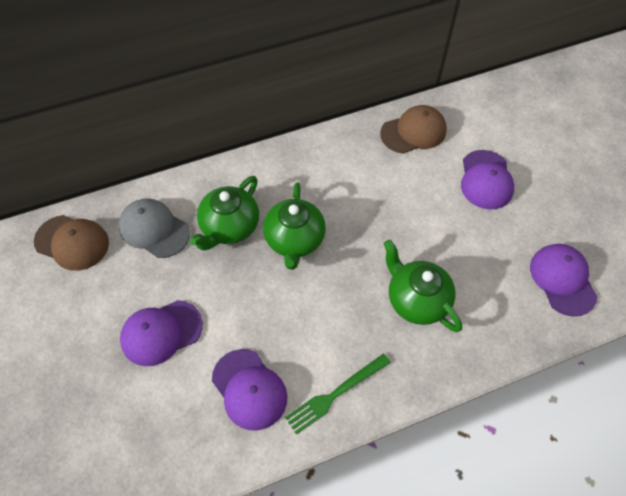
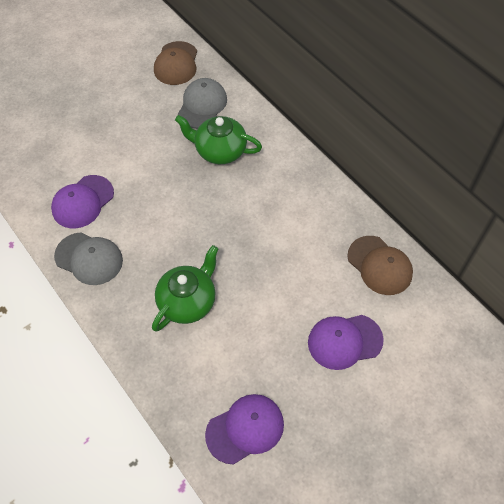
camera: 75 degrees right, 0 degrees up
purple cap [120,300,203,366] -> none
green teapot [263,182,326,270] -> none
green fork [285,353,391,435] -> grey cap [54,232,123,285]

